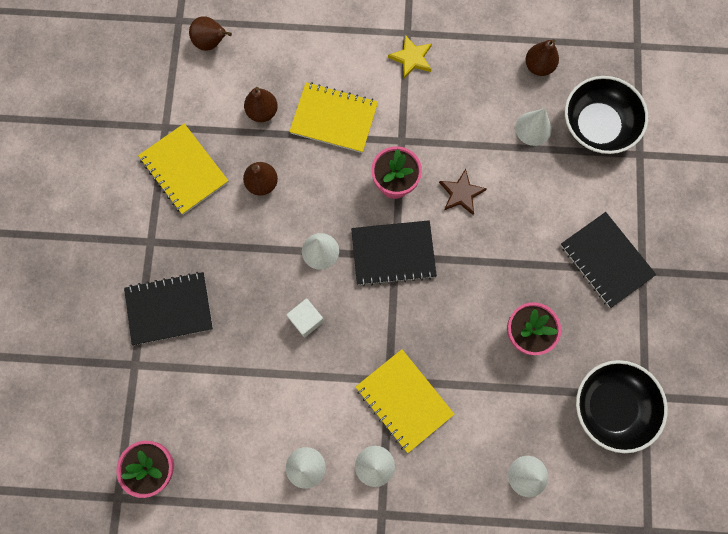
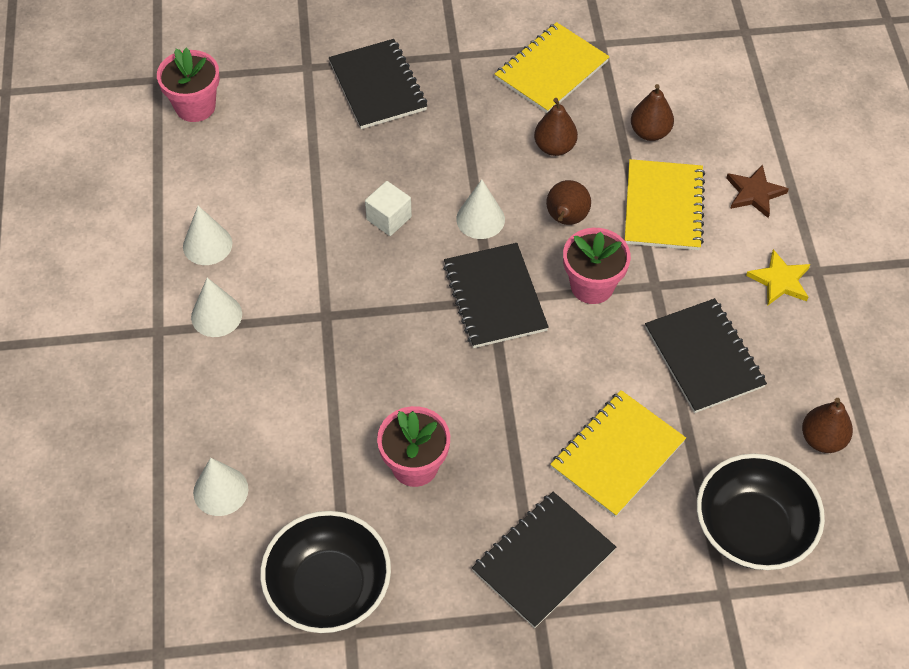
camera: 80 degrees right, 20 degrees down
brown pear [189,16,232,51] -> brown pear moved to [546,180,591,225]
yellow notebook [356,349,455,453] -> yellow notebook moved to [550,390,686,517]
brown star [439,169,487,215] -> brown star moved to [726,164,789,218]
white cone [515,108,551,146] -> none
none -> black notebook [645,298,767,413]

